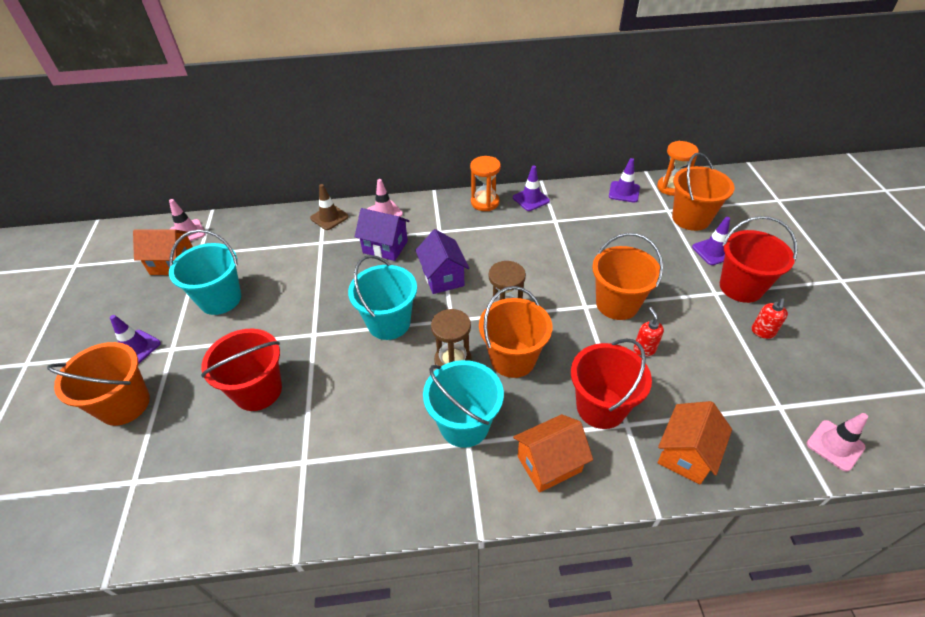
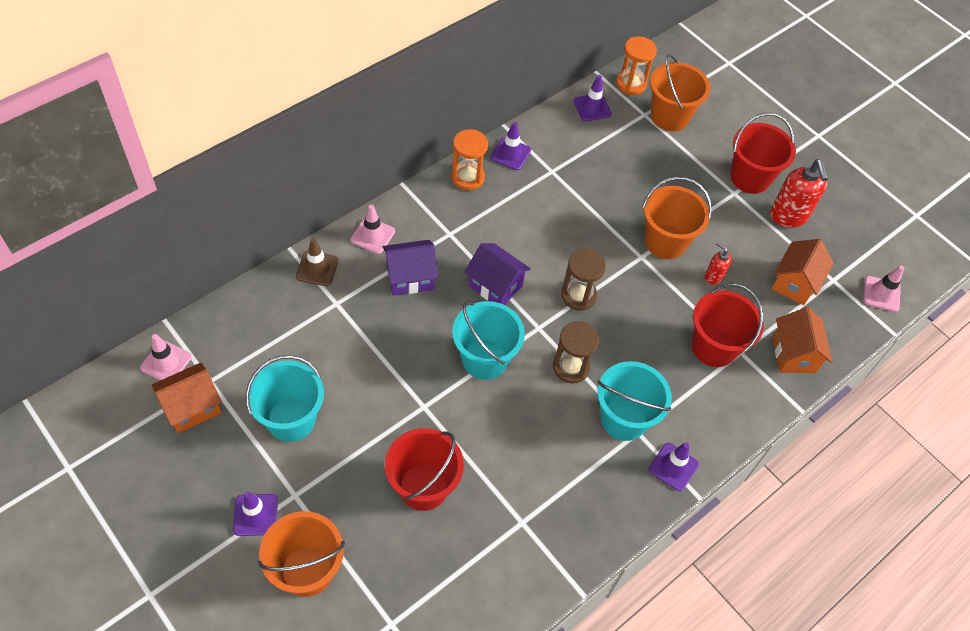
camera: 40 degrees left, 10 degrees up
orange bucket [479,286,552,378] -> none
orange house [513,414,593,493] -> orange house moved to [771,239,834,306]
purple traffic cone [692,217,730,265] -> purple traffic cone moved to [649,443,699,491]
red soap dispenser [752,299,788,339] -> red soap dispenser [770,159,828,228], size x1.88

